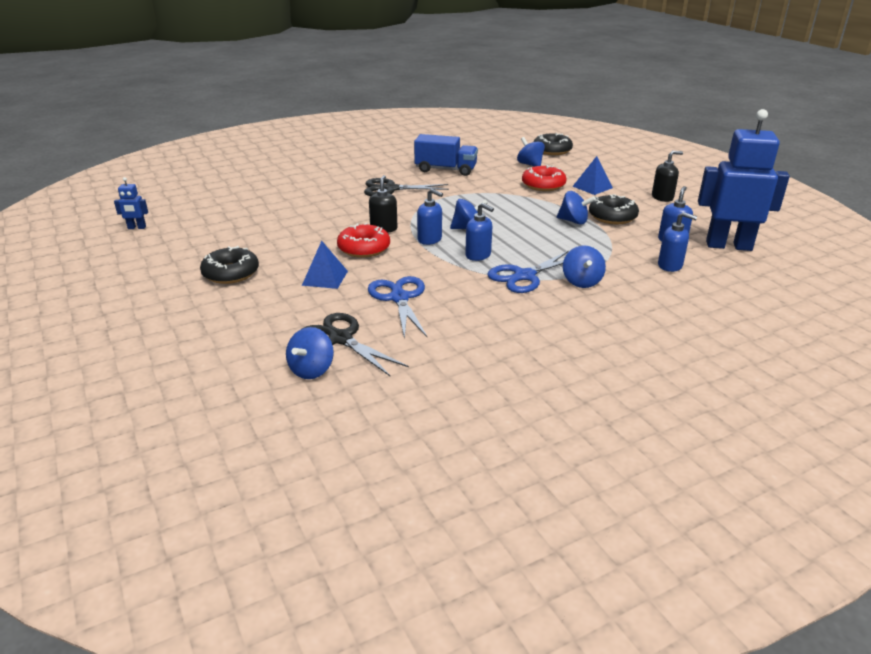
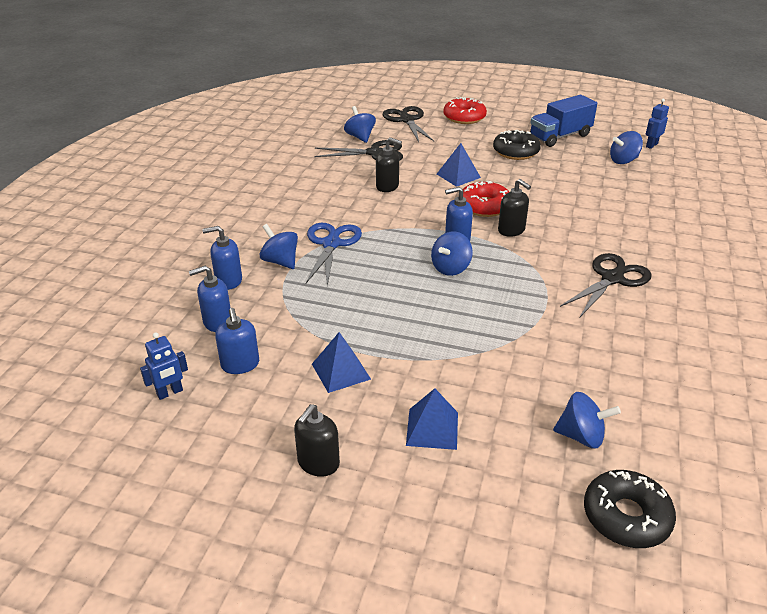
camera: 135 degrees right, 5 degrees up
blue scissors [368,276,427,340] -> black soap dispenser [376,137,402,192]
blue truck [414,134,478,176] -> blue truck moved to [530,95,597,147]
blue soap dispenser [465,203,494,261] -> blue soap dispenser moved to [202,226,242,290]
red donut [522,165,566,191] -> red donut moved to [443,97,487,124]
blue spinning top [557,191,596,225] -> blue spinning top moved to [610,131,643,164]
black donut [589,194,639,224] -> blue pyramid [312,332,371,393]
blue robot [698,109,790,251] -> blue robot [140,332,188,400], size x0.41
none -> black scissors [383,106,434,142]

